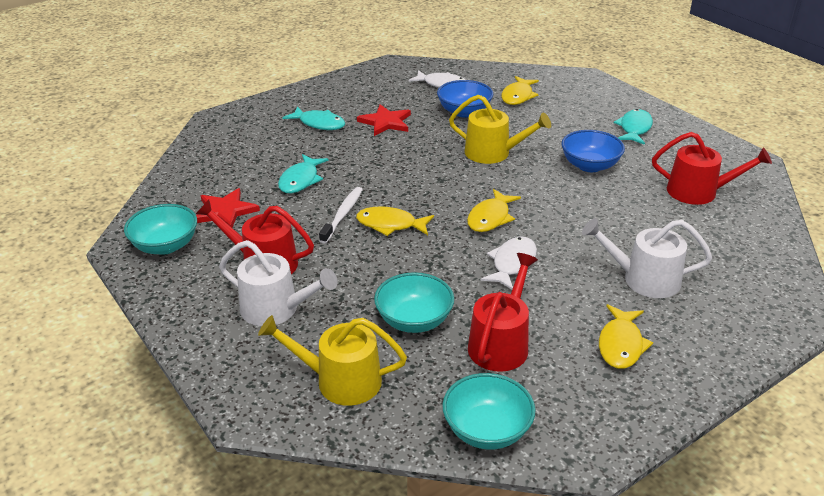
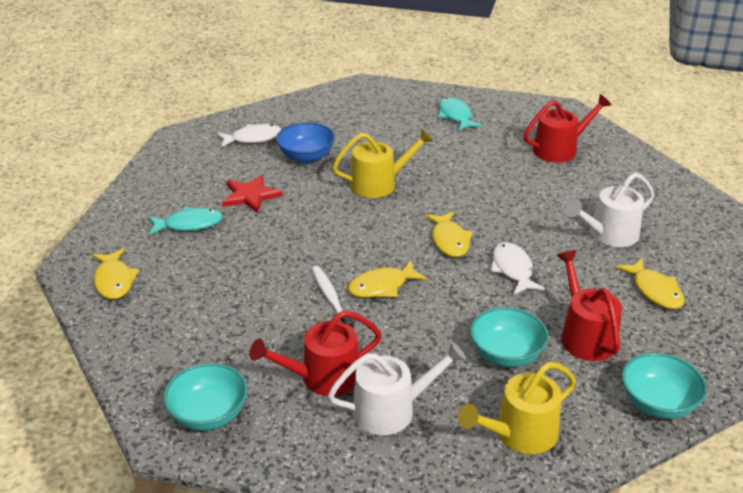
camera: 40 degrees left, 0 degrees up
red star [196,188,260,228] -> none
turquoise fish [278,154,329,193] -> none
yellow fish [501,76,539,105] -> yellow fish moved to [92,248,140,299]
blue bowl [561,130,625,172] -> none

